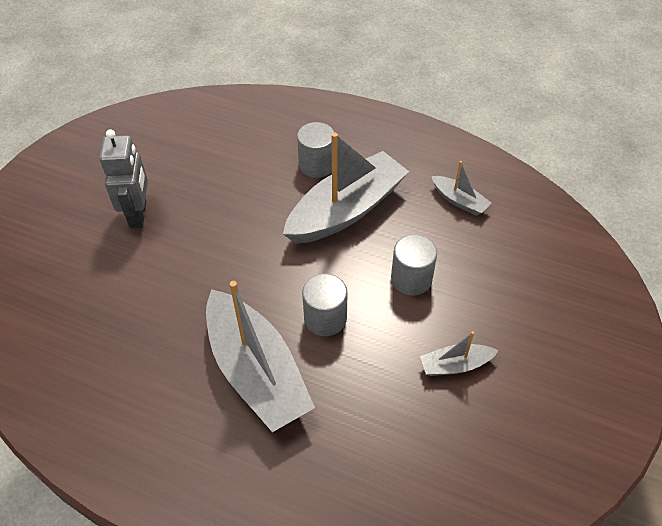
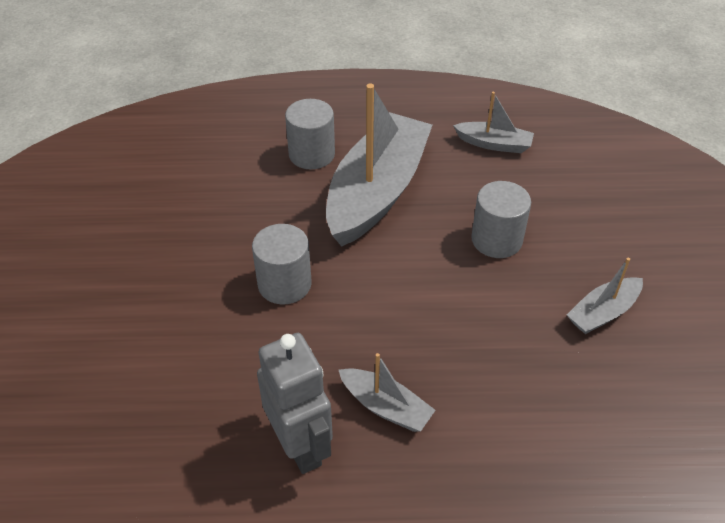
camera: 25 degrees left, 5 degrees down
grey robot [99,129,148,228] -> grey robot moved to [257,333,333,474]
grey boat [206,281,315,432] -> grey boat [339,353,436,432], size x0.46
grey cylinder [302,274,347,336] -> grey cylinder moved to [252,224,312,304]

